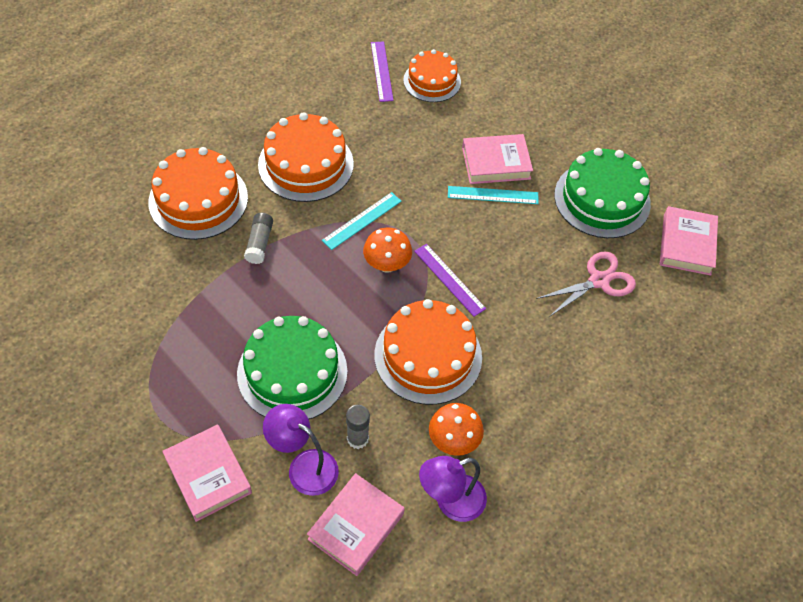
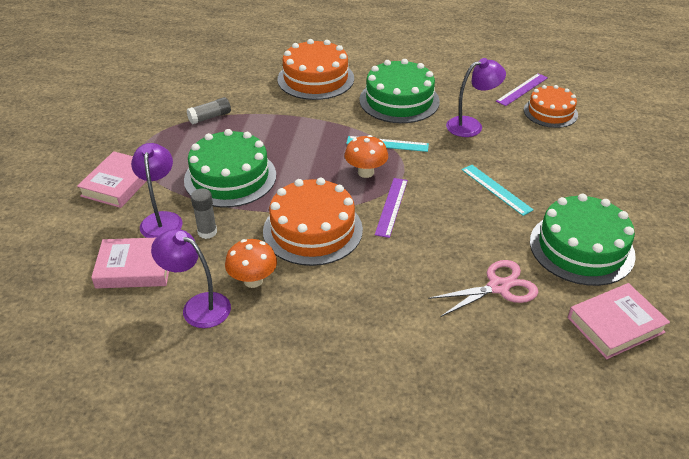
camera: 55 degrees right, 15 degrees down
grey glue stick [244,213,273,264] -> grey glue stick moved to [187,97,231,125]
orange cake [258,112,354,202] -> green cake [359,59,440,123]
pink book [462,134,533,184] -> none
pink scissors [536,251,636,317] -> pink scissors turned 45 degrees counterclockwise [428,260,539,317]
none -> purple lamp [446,58,506,137]

